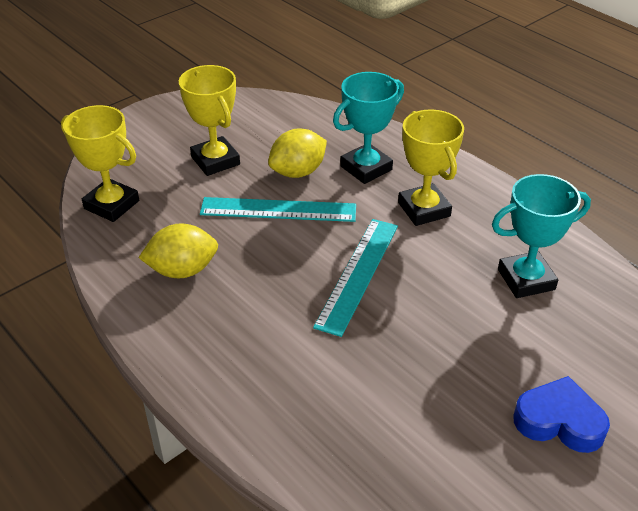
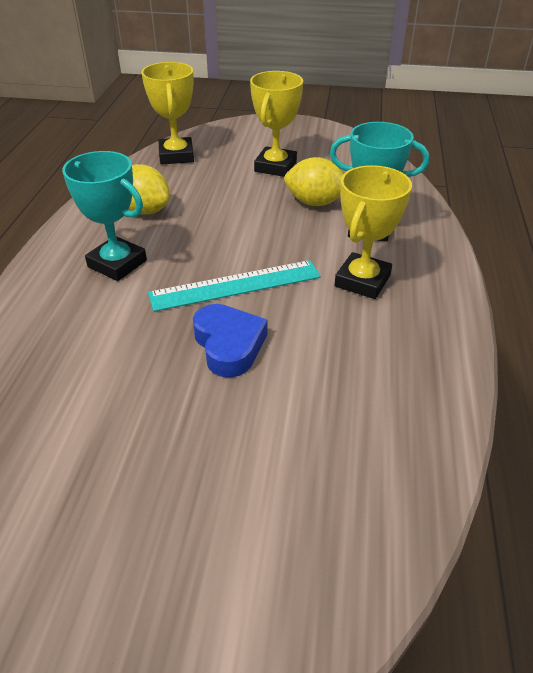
camera: 50 degrees right, 0 degrees up
turquoise ruler [200,197,356,222] -> none
turquoise trophy [492,174,591,298] -> turquoise trophy moved to [62,151,147,281]
blue heart [513,376,610,453] -> blue heart moved to [193,304,267,378]

